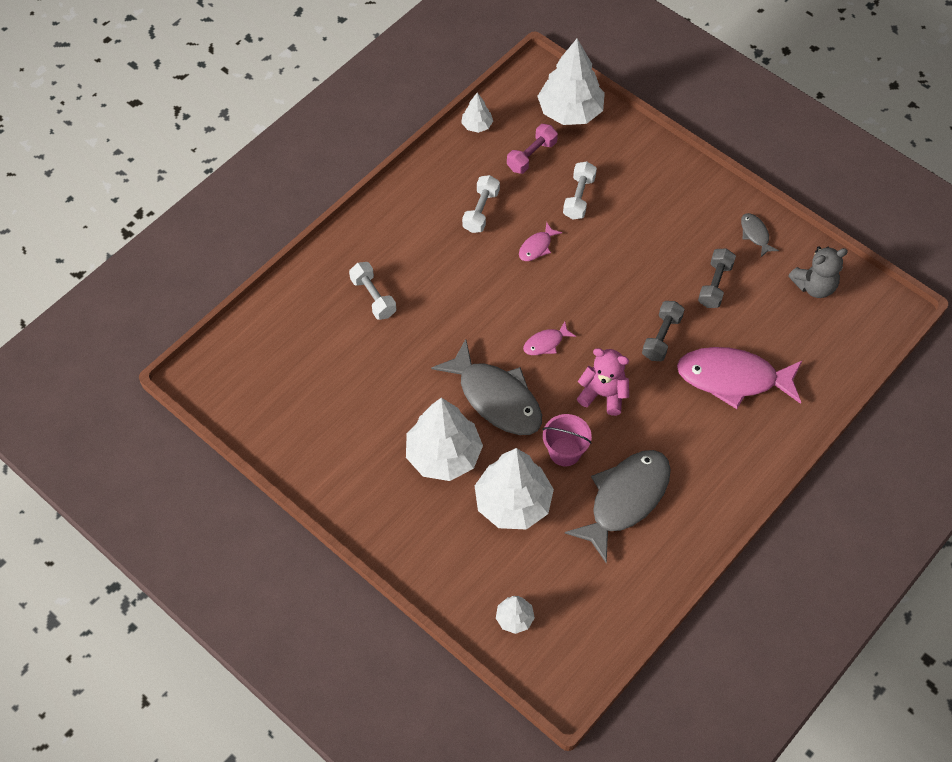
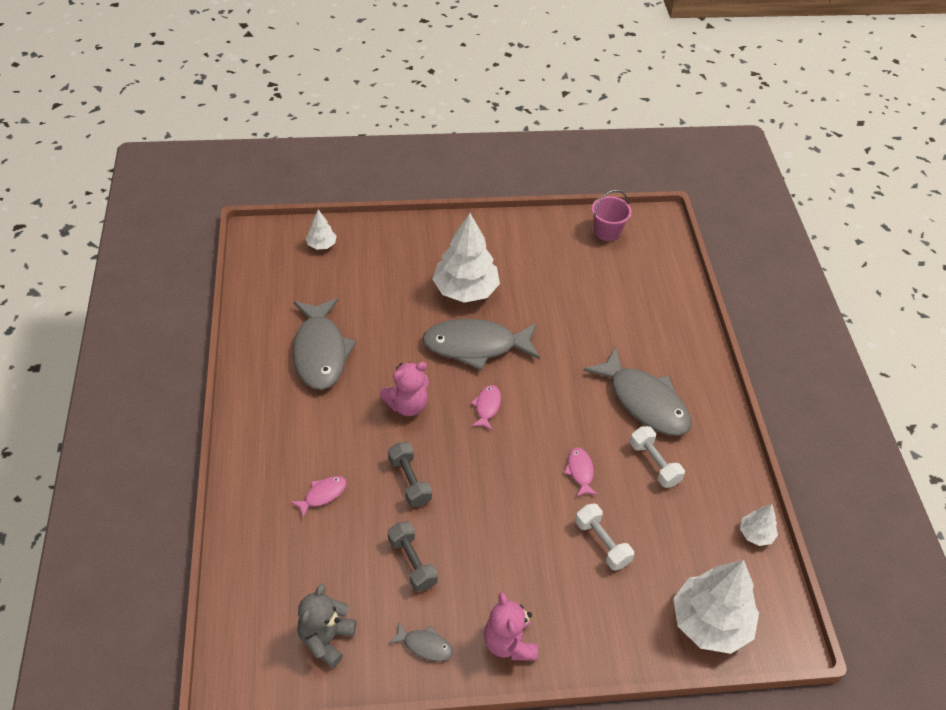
camera: 130 degrees right, 10 degrees down
white dumbbell [349,262,396,320] -> none
white tree [475,448,554,529] -> none
pink dumbbell [507,124,558,174] -> none
pink bucket [543,414,592,466] -> pink bucket moved to [592,190,632,241]
pink fish [677,347,803,409] -> pink fish [290,476,347,517], size x0.44
none -> pink teddy bear [484,592,538,661]
none -> grey fish [583,347,691,436]

